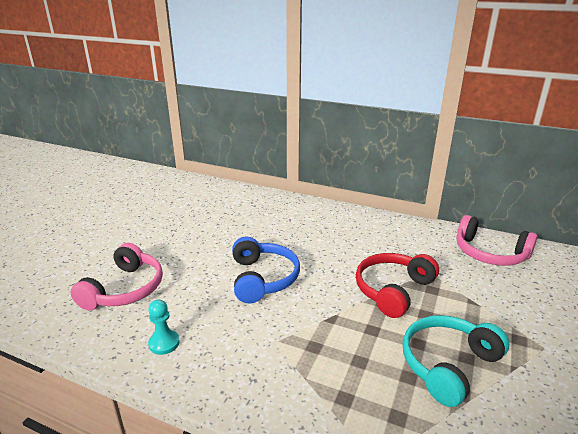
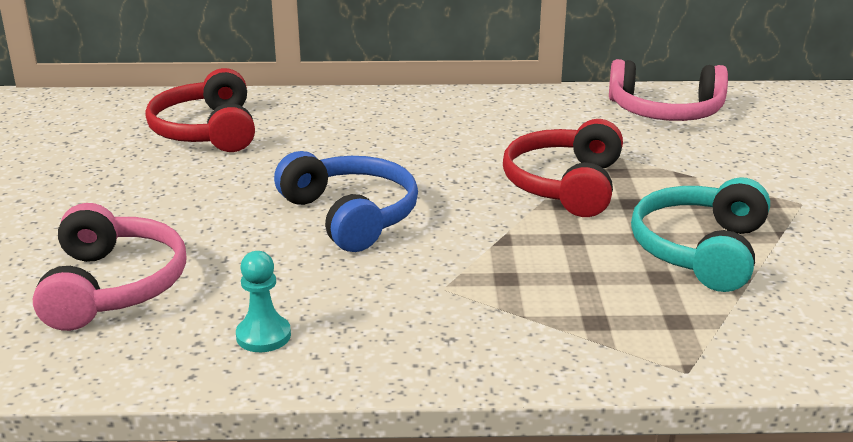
camera: 25 degrees left, 0 degrees up
none -> red headphones [145,68,255,152]

